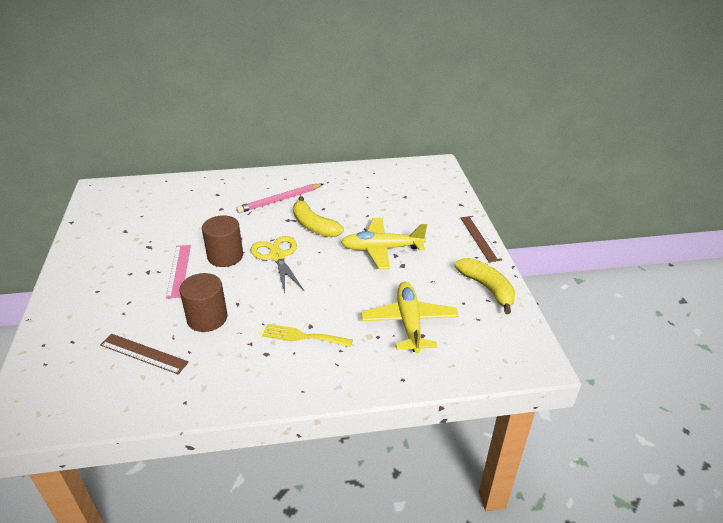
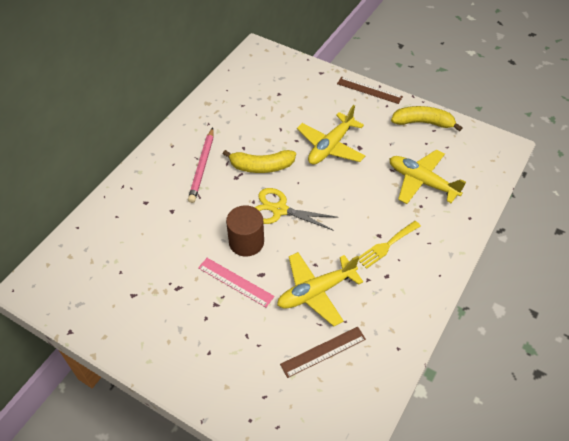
camera: 50 degrees left, 15 degrees up
brown cylinder [179,273,227,332] -> yellow plane [277,252,363,326]

